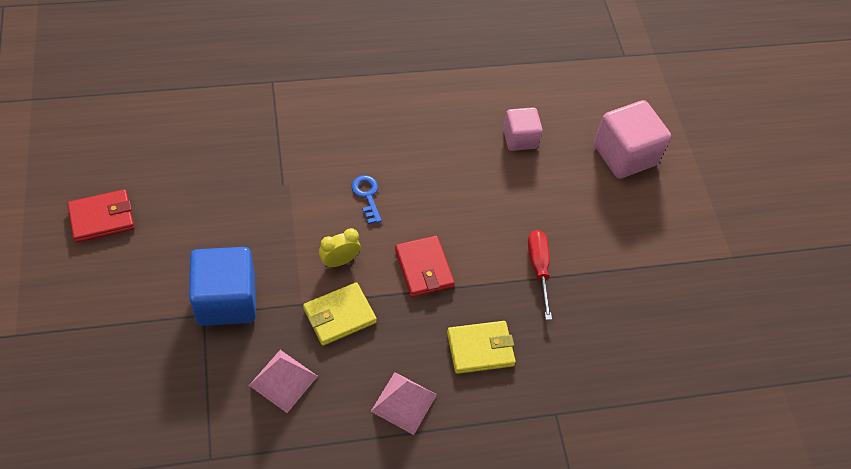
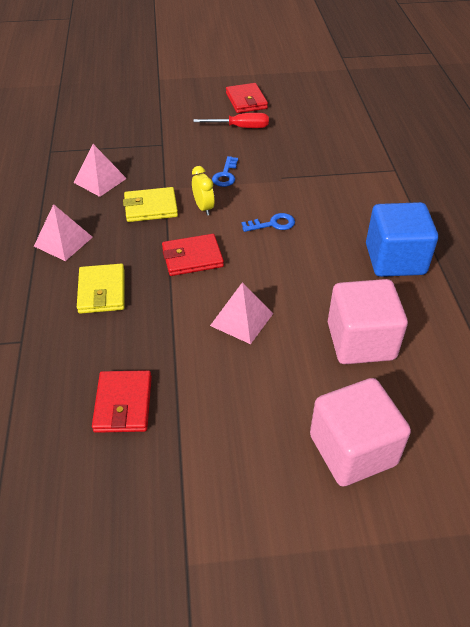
camera: 100 degrees right, 10 degrees down
blue cube [189,247,256,326] -> blue cube moved to [366,202,438,277]
yellow wallet [303,282,377,346] -> yellow wallet turned 75 degrees counterclockwise [123,187,178,222]
pink cube [503,107,543,151] -> pink cube [328,279,408,364], size x1.64
red screwdriver [528,230,552,320] -> red screwdriver moved to [193,113,269,128]
none -> red wallet [92,370,152,433]
none -> pink pyramid [210,282,273,344]
none -> blue key [212,156,238,187]

